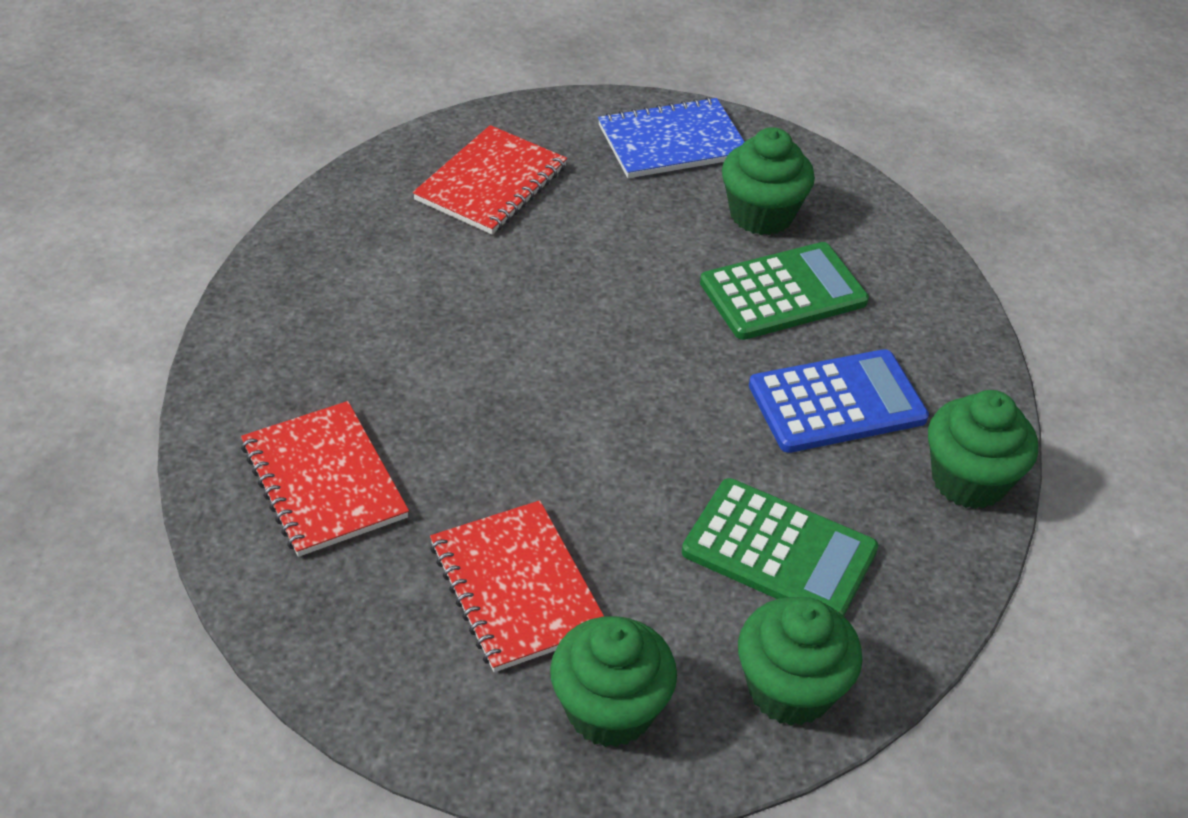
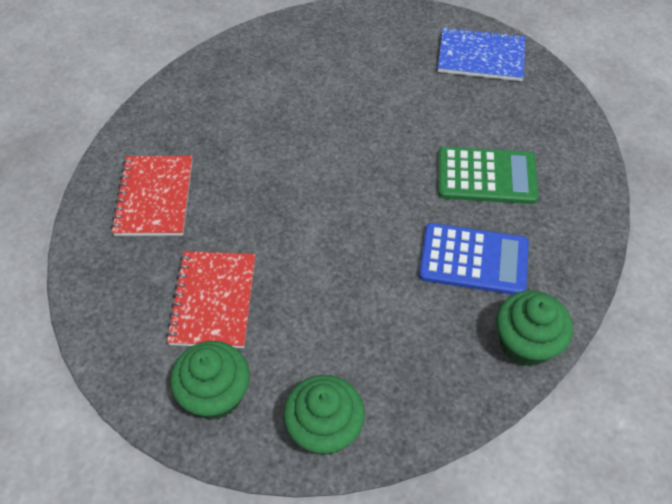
camera: 30 degrees right, 10 degrees up
red notebook [413,125,567,235] -> none
green calculator [682,478,878,616] -> none
green cupcake [722,127,815,235] -> none

